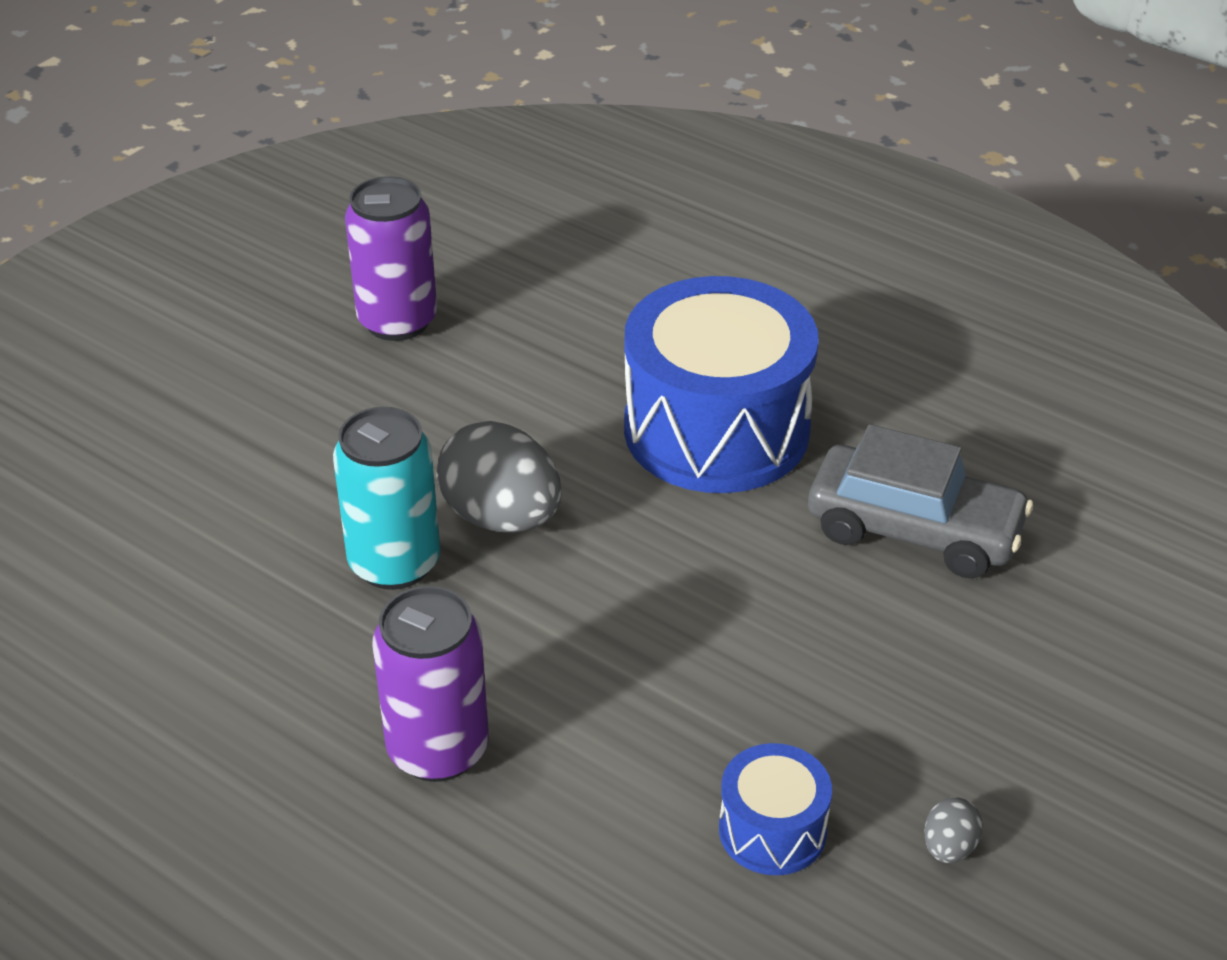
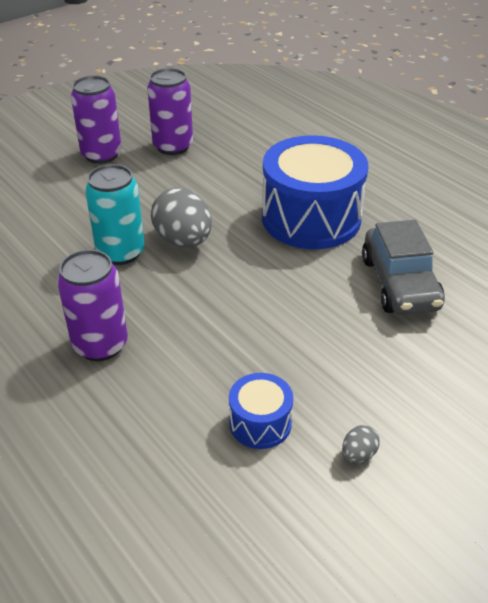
camera: 15 degrees right, 0 degrees up
grey car [808,424,1033,579] -> grey car turned 45 degrees clockwise [362,220,445,315]
none -> purple can [71,76,122,164]

